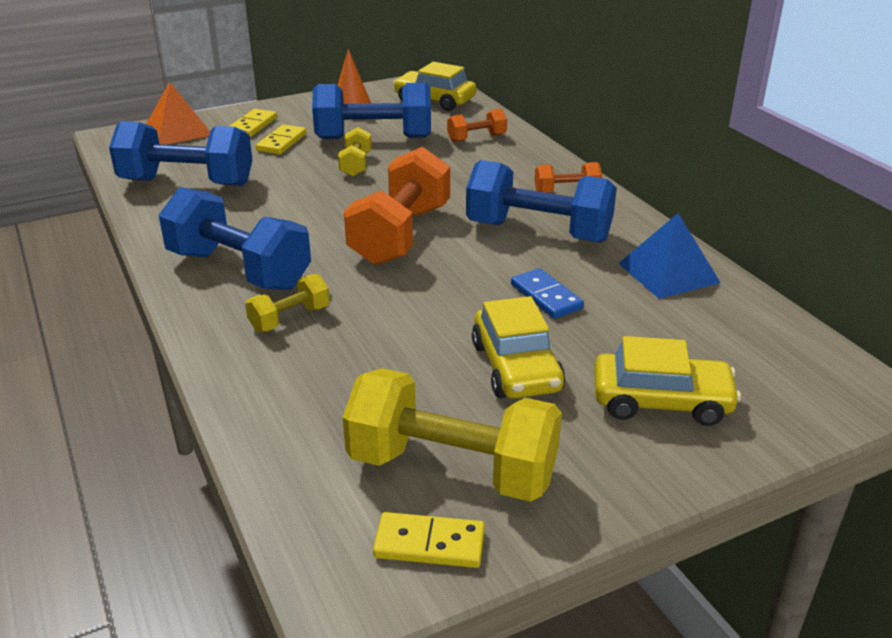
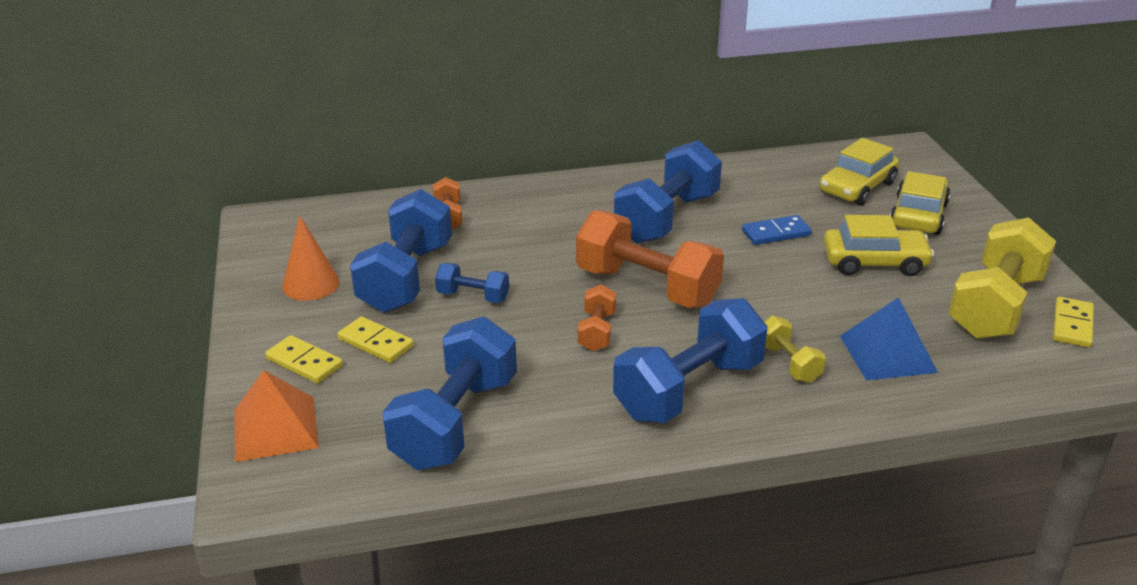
camera: 75 degrees left, 0 degrees up
yellow dumbbell [338,127,372,177] -> blue dumbbell [435,263,509,303]
yellow car [393,62,476,111] -> yellow car moved to [819,138,899,205]
orange dumbbell [534,162,602,193] -> orange dumbbell moved to [578,285,616,352]
blue pyramid [618,213,721,299] -> blue pyramid moved to [840,297,938,381]

